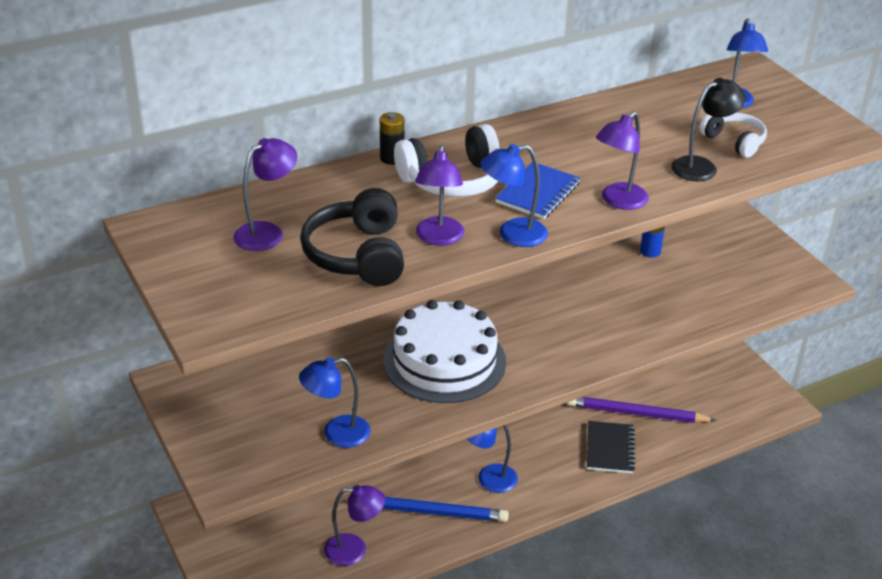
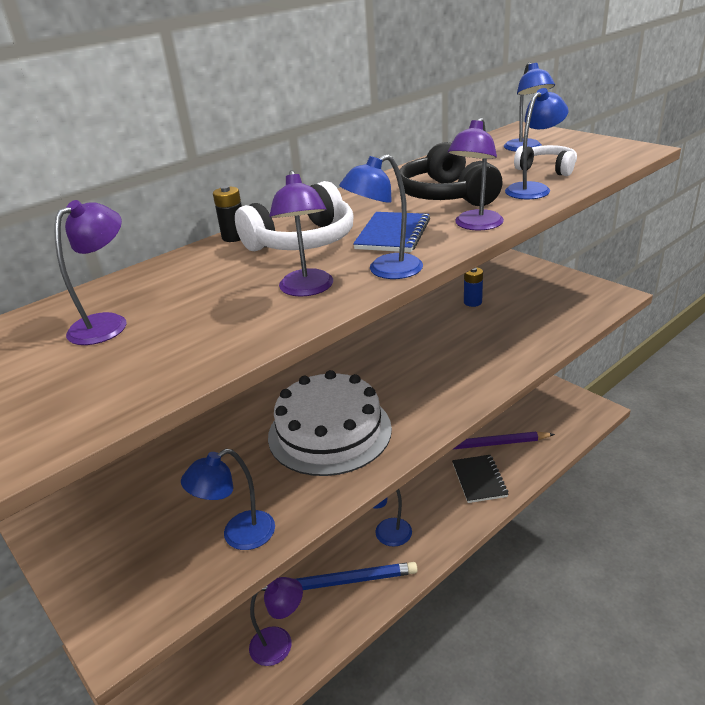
camera: 10 degrees left, 5 degrees down
black headphones [300,188,404,286] -> black headphones moved to [399,142,503,206]
black lamp [671,78,746,181] -> blue lamp [505,88,569,199]

